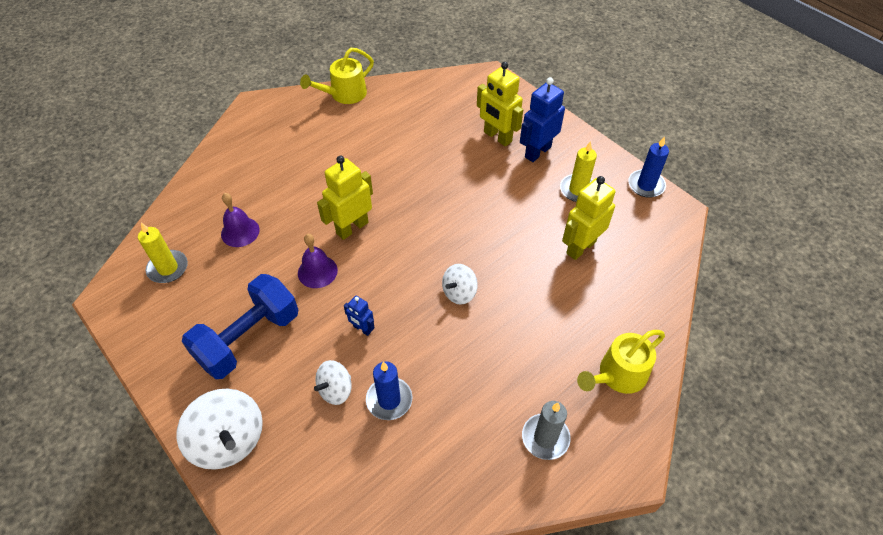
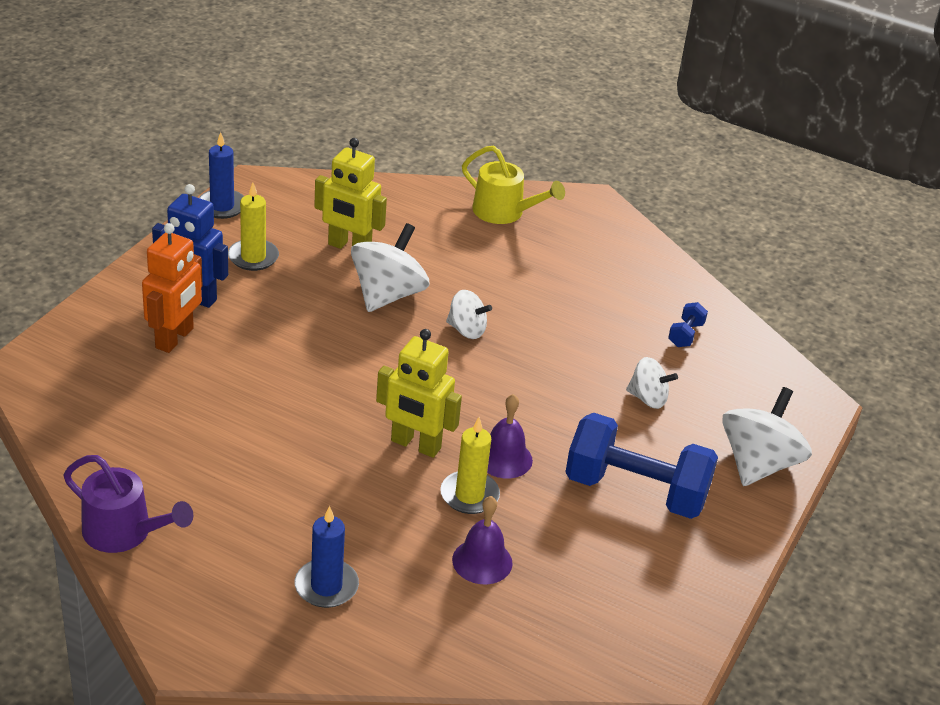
camera: 115 degrees left, 15 degrees down
yellow candle [138,222,188,283] -> yellow candle moved to [440,417,500,514]
yellow watering can [300,48,374,104] -> purple watering can [63,455,193,553]
blue robot [344,296,375,336] -> none
blue candle [366,362,413,420] -> blue candle moved to [295,506,359,608]
yellow robot [477,62,523,147] -> orange robot [142,223,202,353]
grey candle [522,401,571,460] -> none
none -> white spinning top [351,223,429,312]
none -> blue dumbbell [668,302,708,347]

